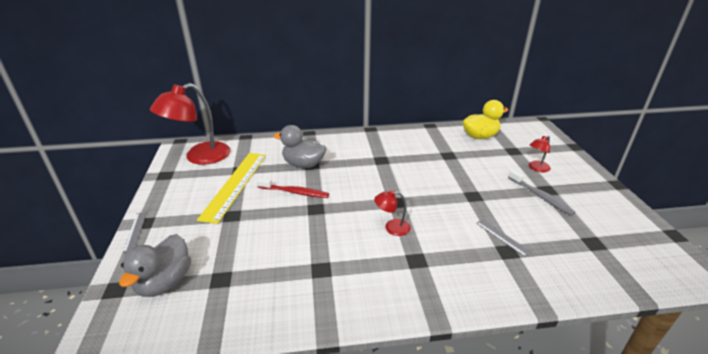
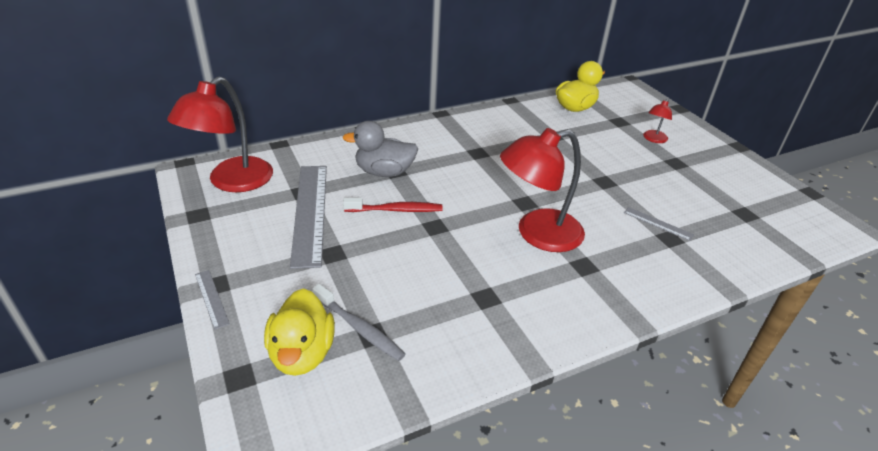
camera: 20 degrees left, 5 degrees up
grey duck [119,234,191,297] -> yellow duck [264,288,335,376]
yellow ruler [197,153,266,224] -> grey ruler [290,166,327,269]
red lamp [374,190,411,236] -> red lamp [500,128,585,252], size x2.16
grey toothbrush [508,169,575,216] -> grey toothbrush moved to [312,284,405,361]

